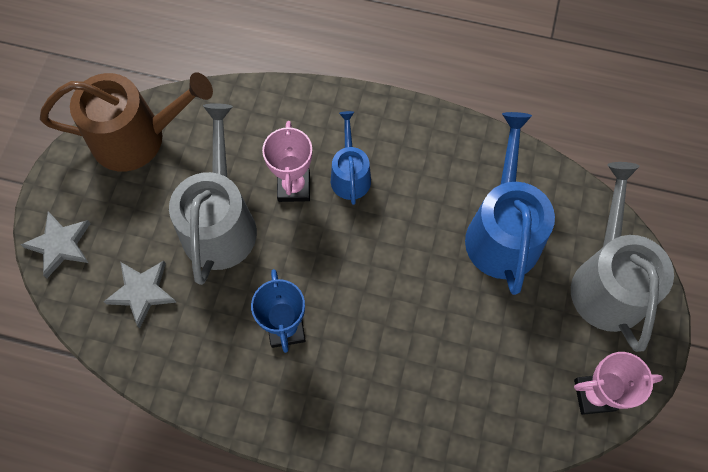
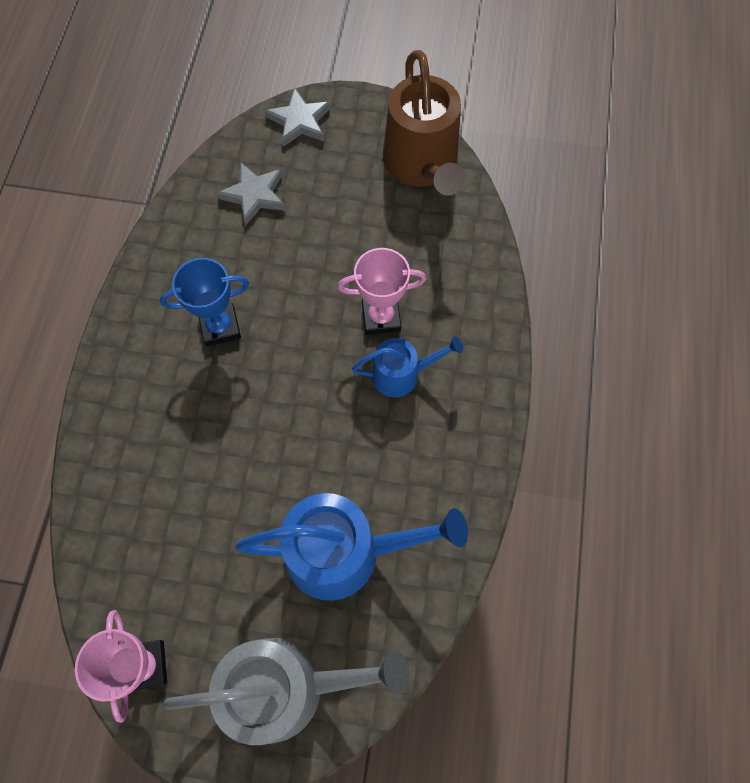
camera: 85 degrees right, 0 degrees up
grey watering can [169,103,257,285] -> none

